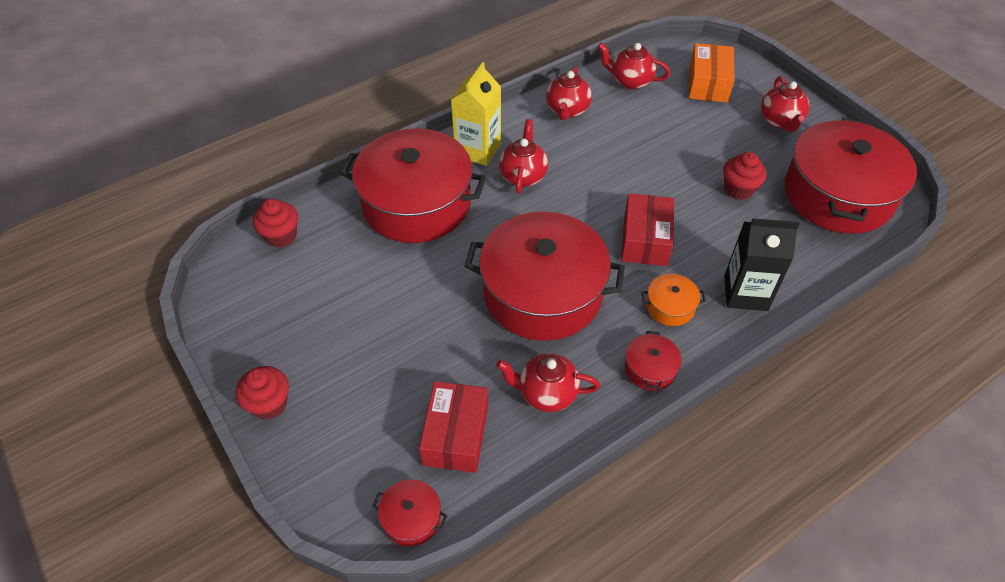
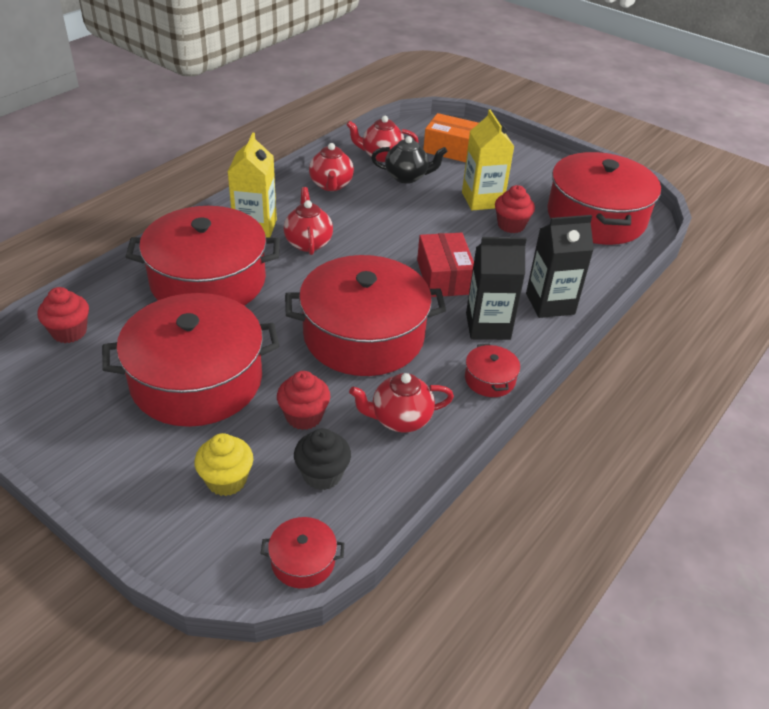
camera: 20 degrees left, 10 degrees down
red cupcake [236,366,289,420] -> red cupcake moved to [277,371,330,430]
red box [419,381,488,473] -> black cupcake [294,428,351,490]
orange pot [641,274,706,326] -> black carton [466,237,527,340]
orange box [689,43,734,103] -> orange box turned 60 degrees counterclockwise [423,113,479,162]
red teapot [761,76,810,132] -> none
none -> red pot [102,293,279,427]
none -> yellow cupcake [194,433,253,496]
none -> black teapot [371,136,447,184]
none -> yellow carton [462,110,515,210]

